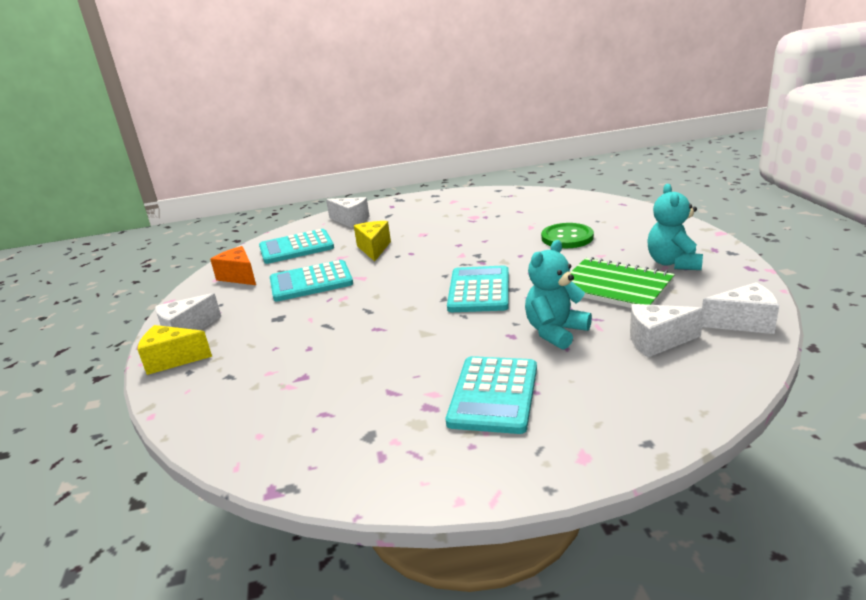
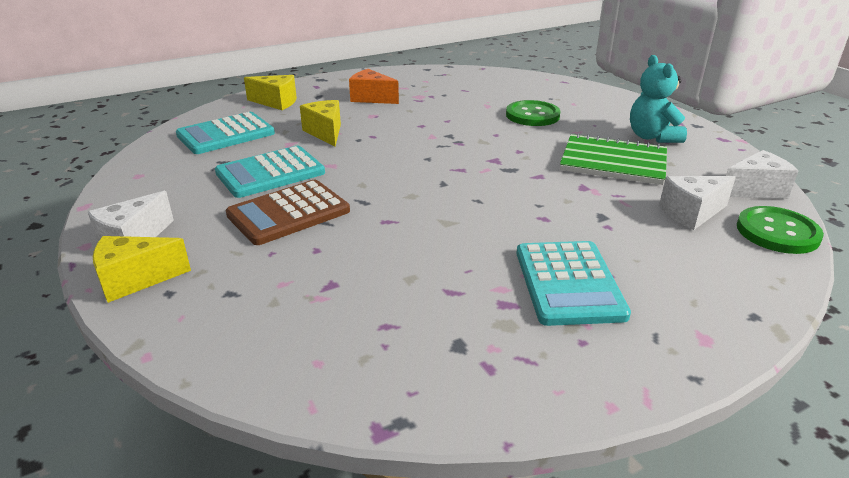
camera: 20 degrees left, 5 degrees up
orange cheese [210,246,256,285] -> orange cheese moved to [349,69,399,104]
white cheese [326,197,370,228] -> yellow cheese [244,75,297,110]
turquoise calculator [447,265,509,312] -> none
turquoise teddy bear [525,240,592,350] -> none
none -> brown calculator [226,180,350,245]
none -> green button [737,206,824,254]

